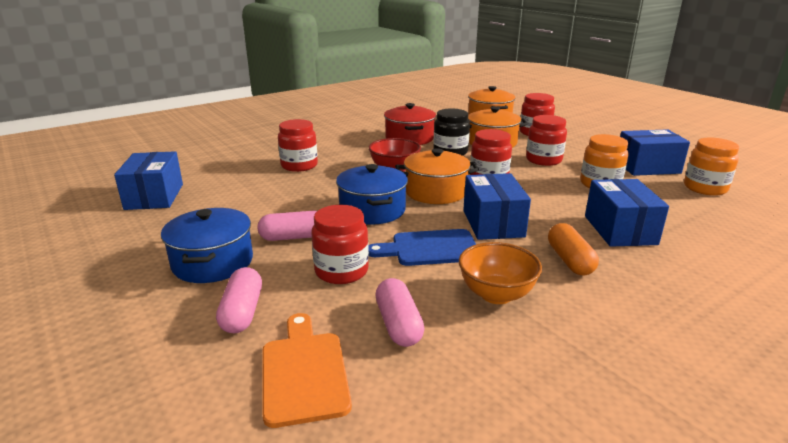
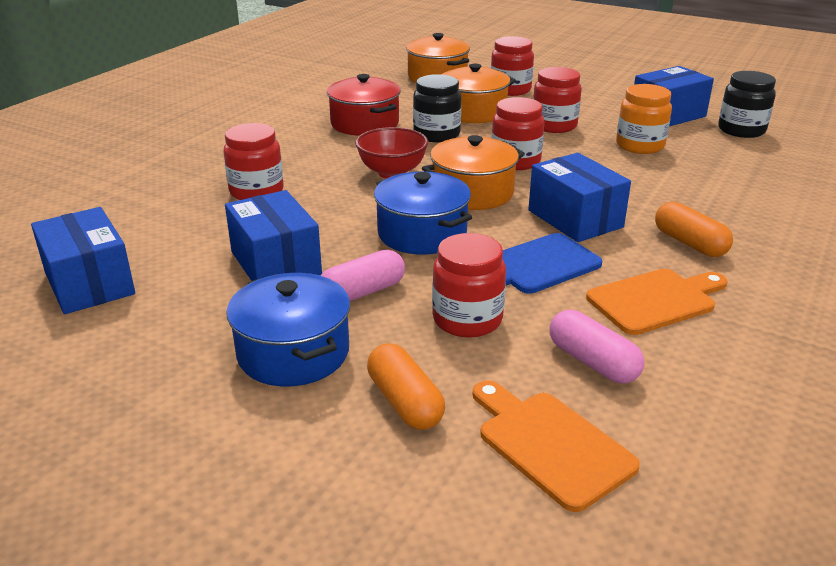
camera: 25 degrees left, 5 degrees up
pink capsule [216,267,262,333] -> orange capsule [367,343,445,430]
orange bowl [459,242,542,304] -> orange cutting board [586,269,728,335]
blue box [585,179,669,247] -> blue box moved to [225,190,322,281]
orange jar [684,137,739,196] -> black jar [718,71,776,138]

